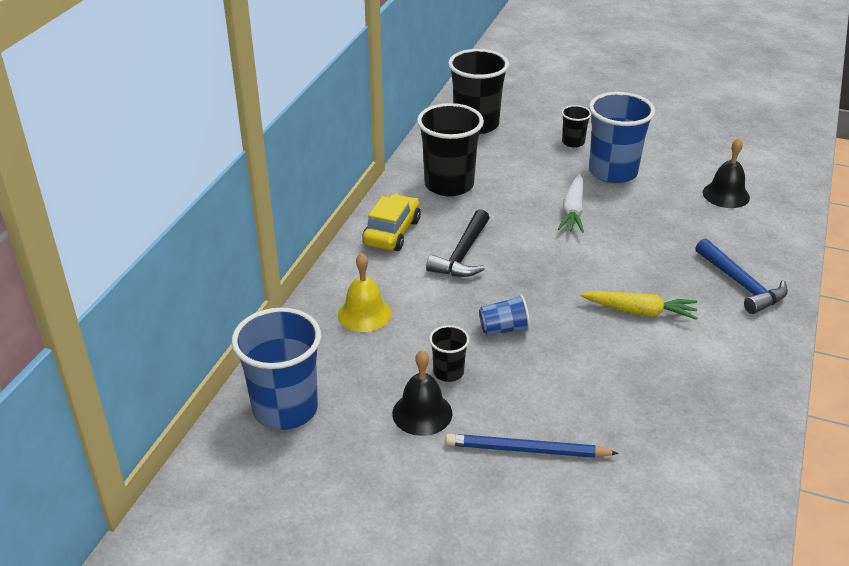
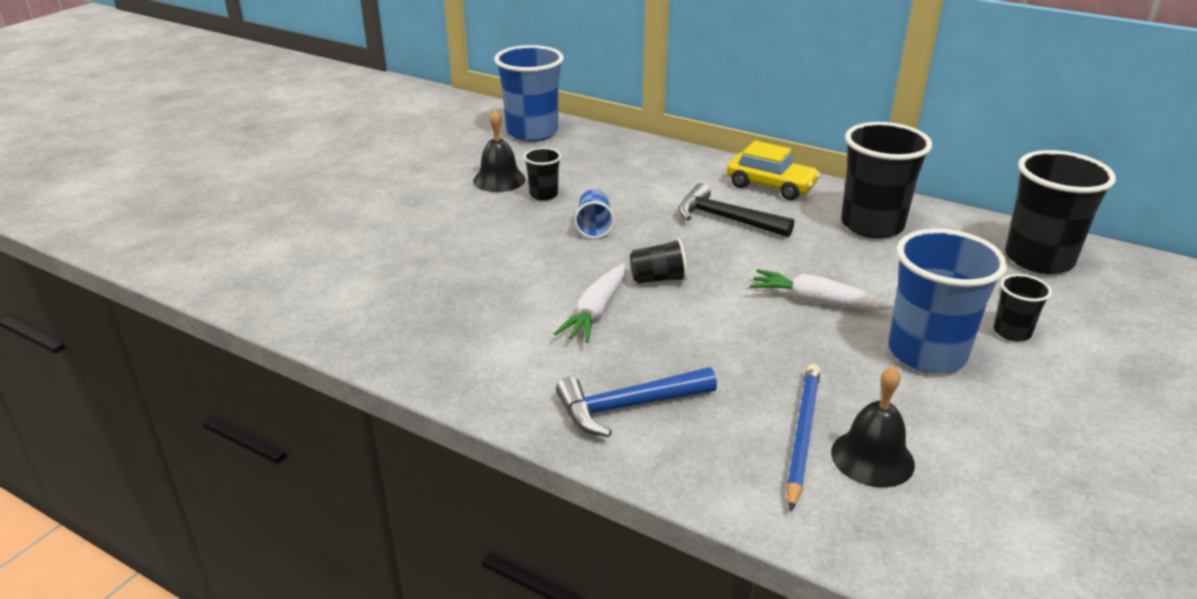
camera: 100 degrees right, 5 degrees down
yellow bell [338,253,392,332] -> none
blue pencil [446,434,619,458] -> blue pencil moved to [786,364,820,512]
yellow carrot [580,291,697,320] -> white carrot [554,263,625,343]
none -> black cup [630,238,687,284]

